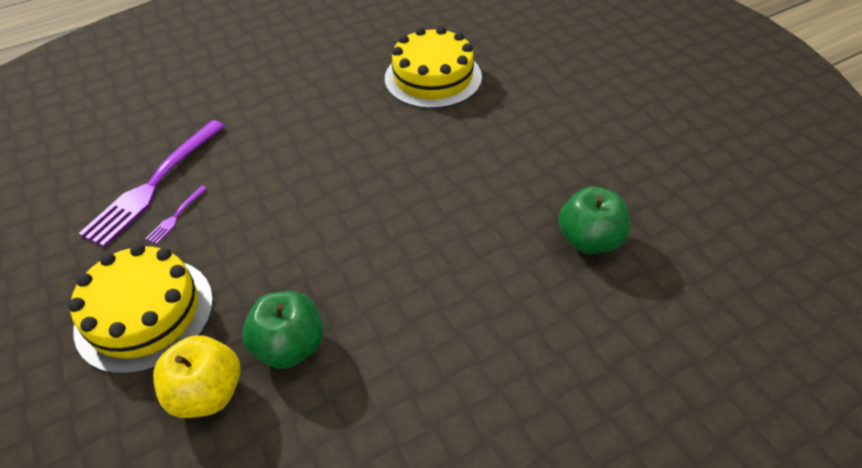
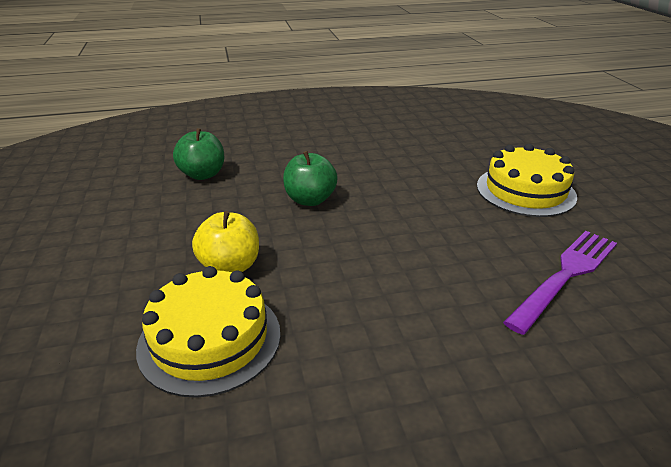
camera: 165 degrees left, 15 degrees down
purple fork [146,186,207,244] -> none
yellow apple [153,335,240,418] -> yellow apple moved to [192,211,259,272]
green apple [242,291,324,369] -> green apple moved to [283,151,338,206]

